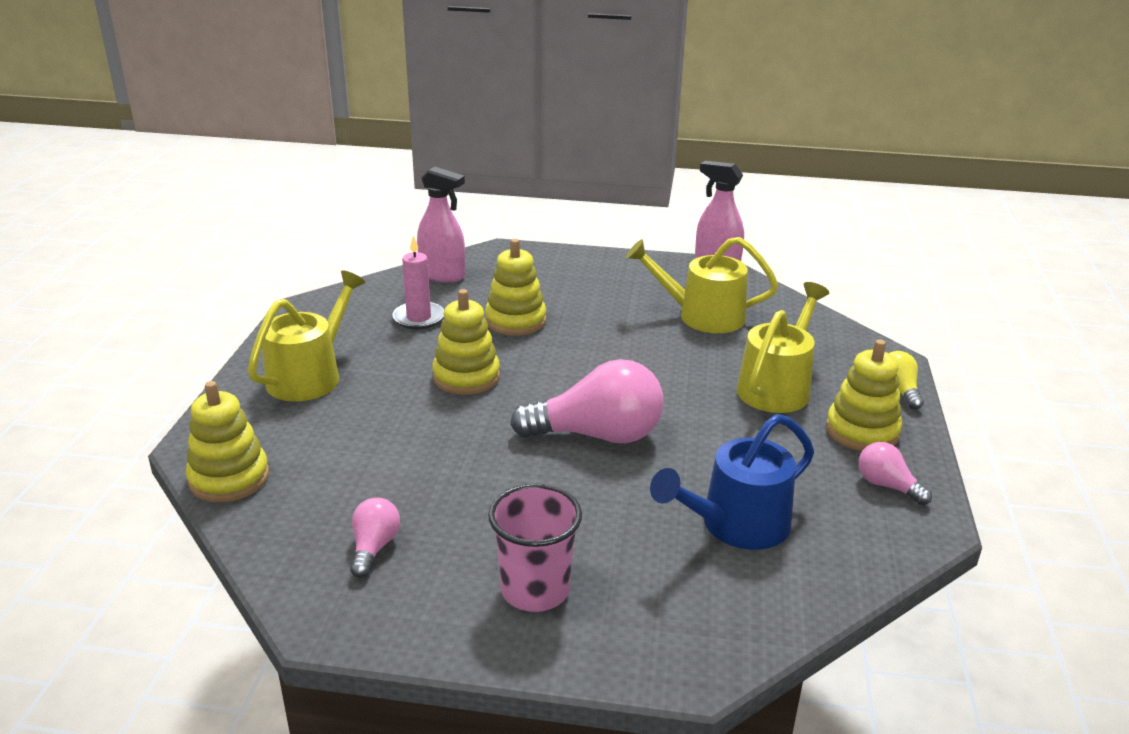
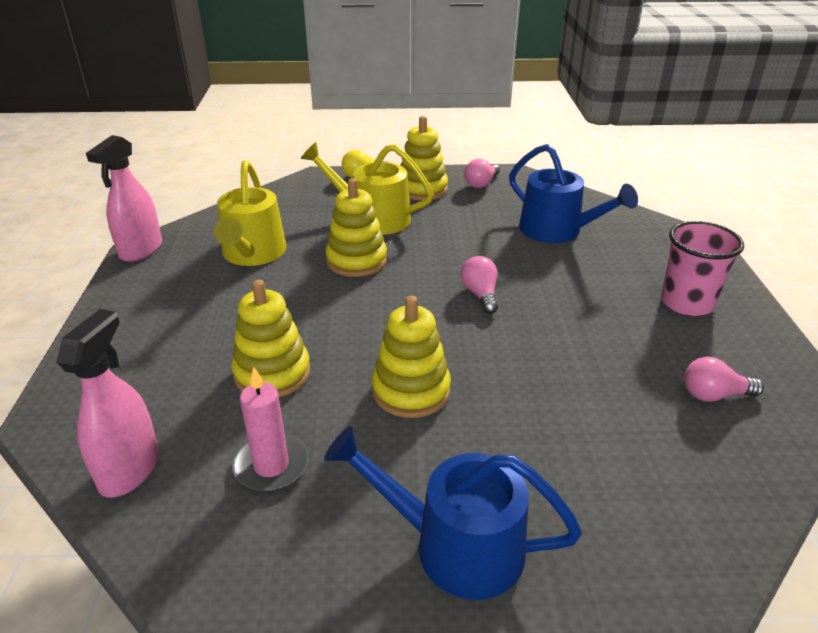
camera: 100 degrees left, 5 degrees up
yellow stacking toy [186,381,269,502] -> yellow stacking toy moved to [325,178,387,277]
yellow watering can [248,270,366,402] -> blue watering can [324,426,582,600]
pink light bulb [510,359,664,443] -> pink light bulb [461,256,498,314], size x0.49

